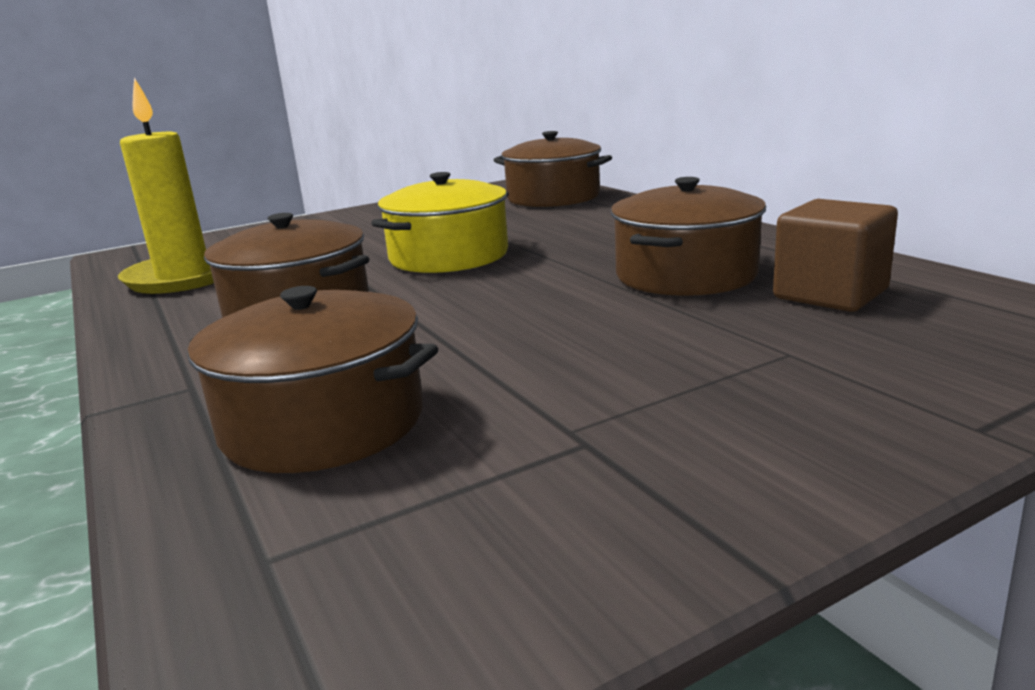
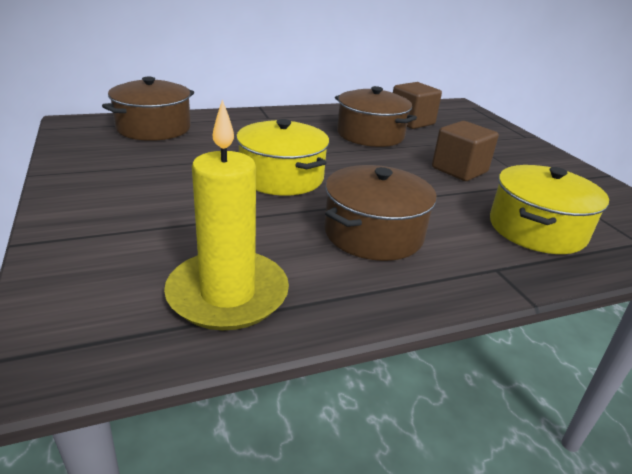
camera: 85 degrees left, 10 degrees up
brown pot [187,286,438,473] -> yellow pot [490,165,609,254]
none -> brown cube [432,121,499,181]

